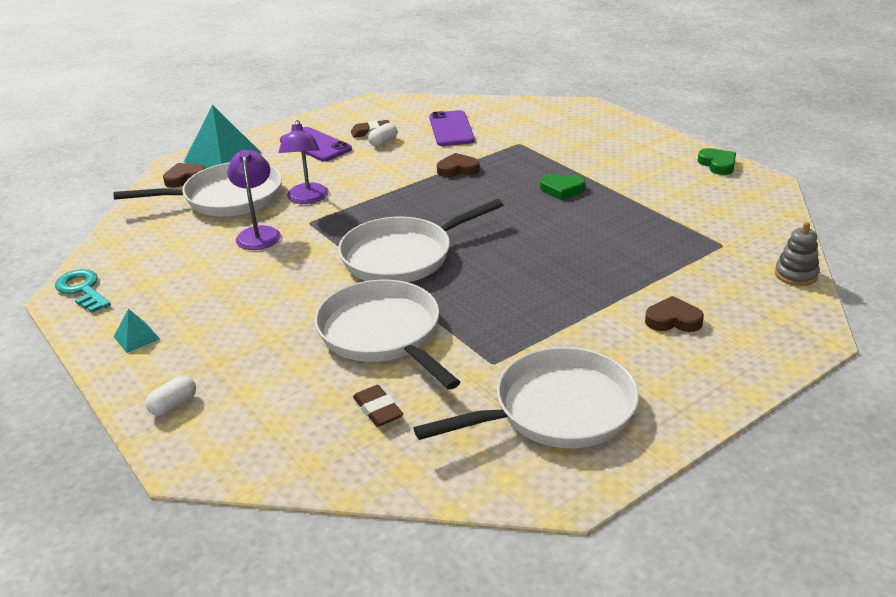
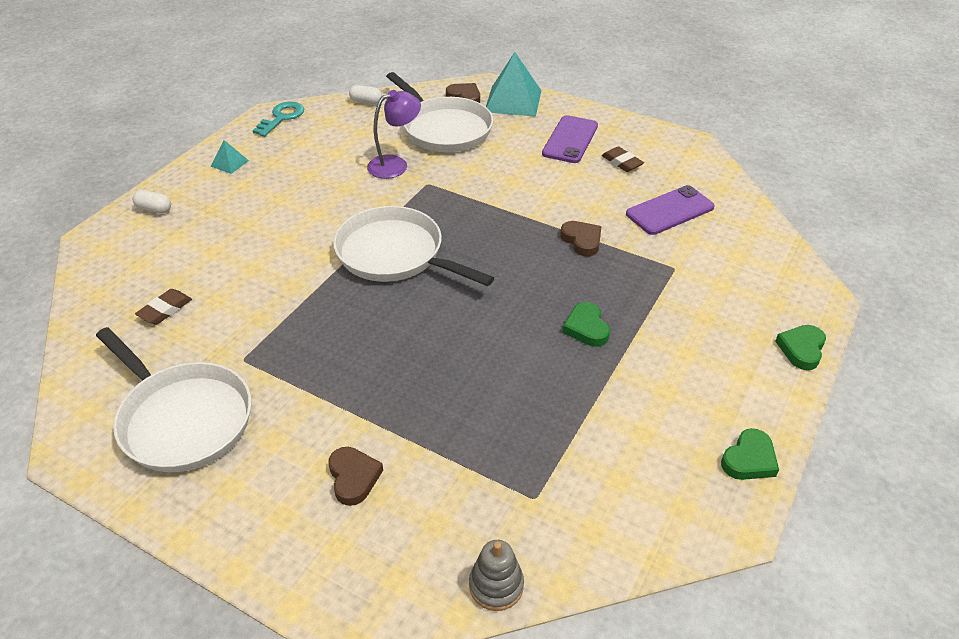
camera: 65 degrees right, 10 degrees up
purple lamp [279,120,329,204] -> none
white pan [315,279,460,390] -> none
white capsule [368,123,397,147] -> white capsule moved to [349,85,382,104]
none -> green heart [775,325,826,370]

